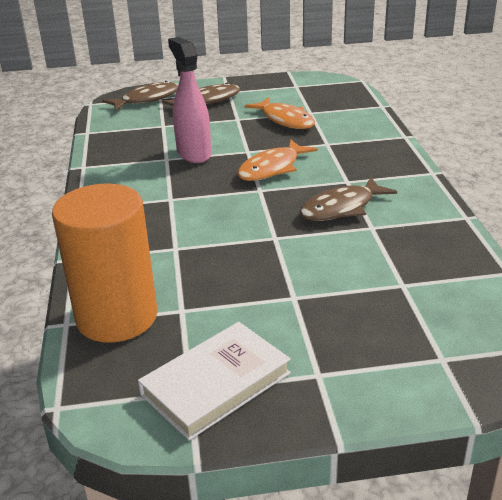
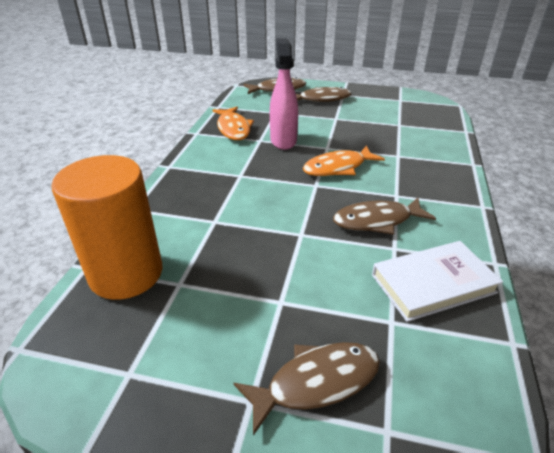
camera: 20 degrees right, 5 degrees up
white book [138,322,291,441] -> white book moved to [372,241,503,322]
orange fish [245,97,315,129] -> orange fish moved to [212,107,254,140]
none -> brown fish [233,342,380,436]

